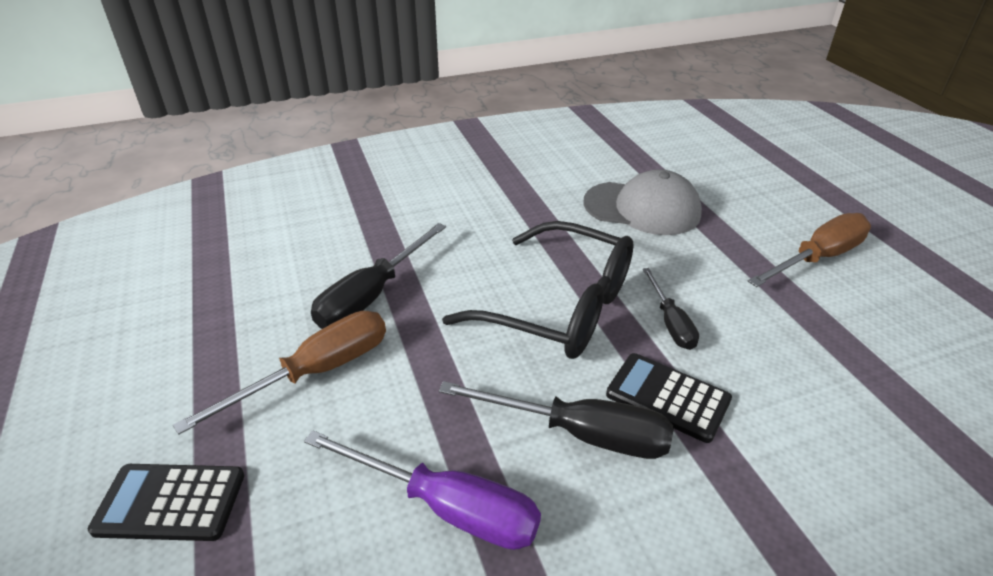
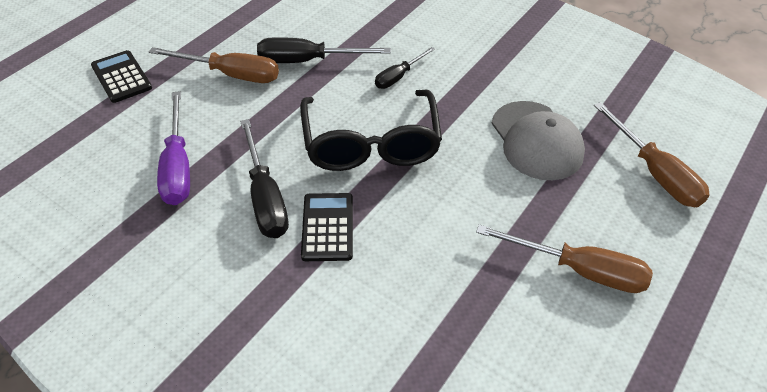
camera: 55 degrees right, 10 degrees up
black screwdriver [643,268,699,350] -> black screwdriver moved to [375,47,435,89]
none -> brown screwdriver [594,102,710,207]

